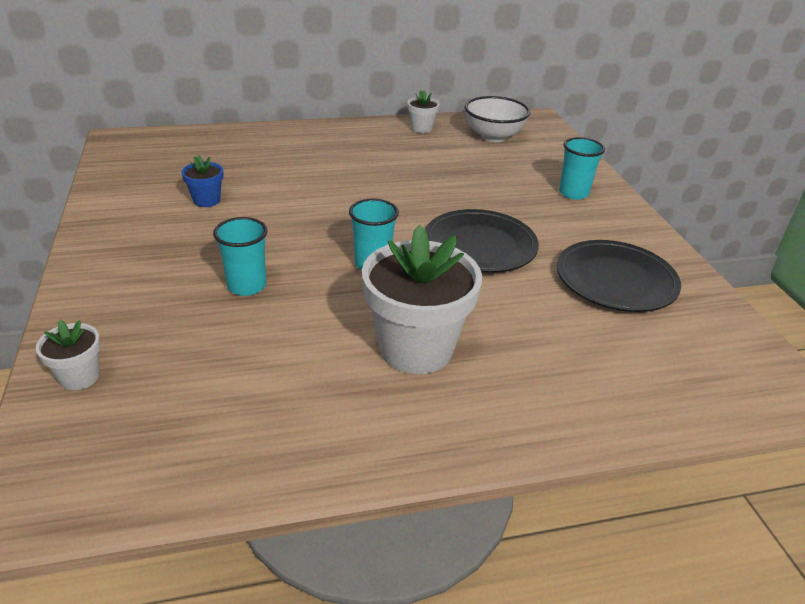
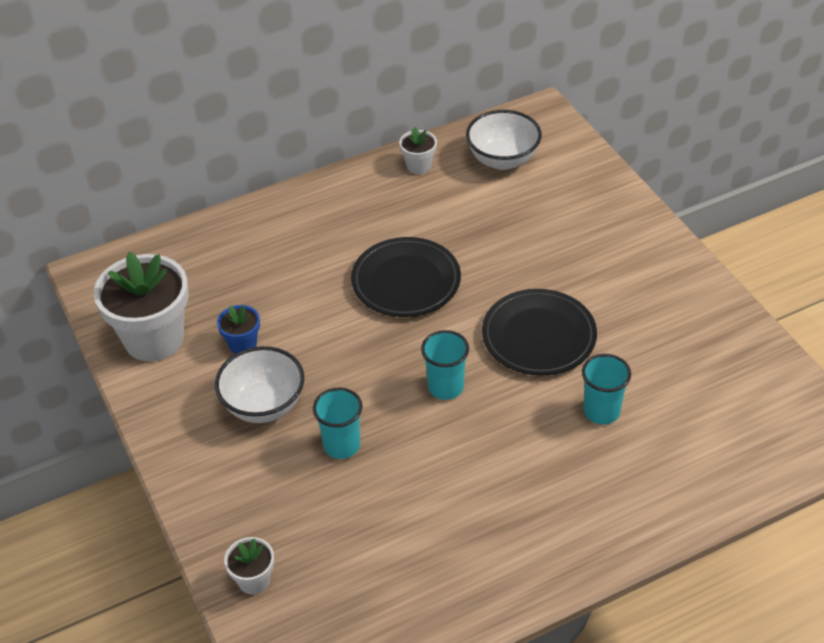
camera: 10 degrees left, 10 degrees up
white flower pot [362,225,482,374] -> white flower pot moved to [94,251,188,362]
black plate [557,240,681,312] -> black plate moved to [351,237,461,317]
turquoise cup [559,137,605,200] -> turquoise cup moved to [582,354,631,424]
none -> white bowl [215,346,304,423]

